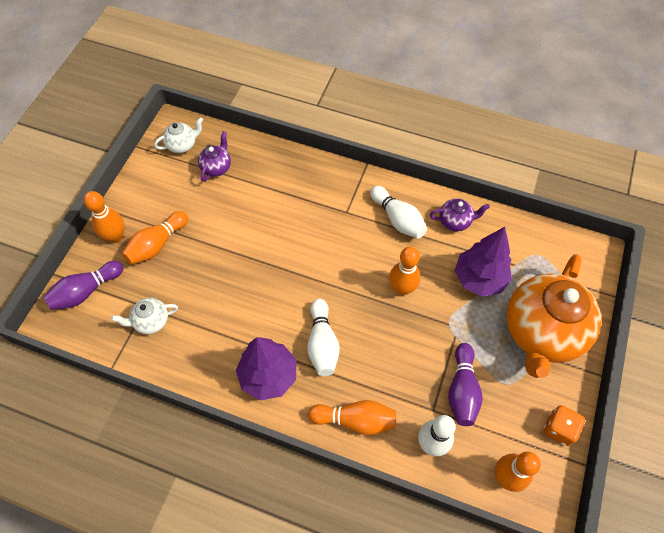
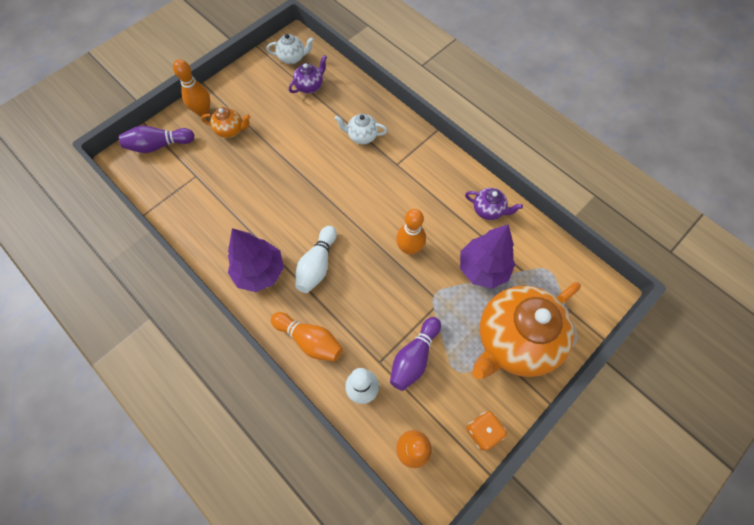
camera: 25 degrees right, 5 degrees up
white teapot [111,298,178,334] -> white teapot moved to [335,114,388,144]
orange bowling pin [122,211,188,265] -> orange teapot [201,107,250,138]
white bowling pin [370,186,427,239] -> none

